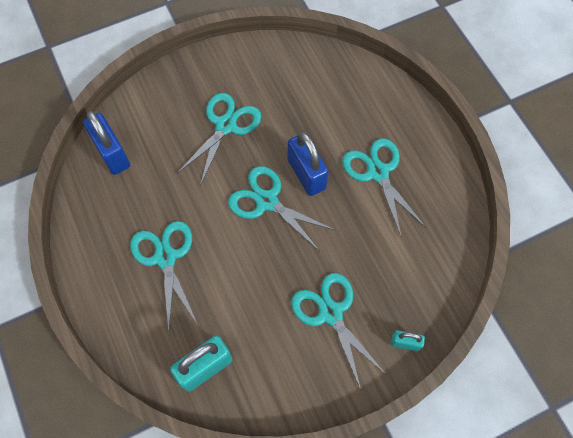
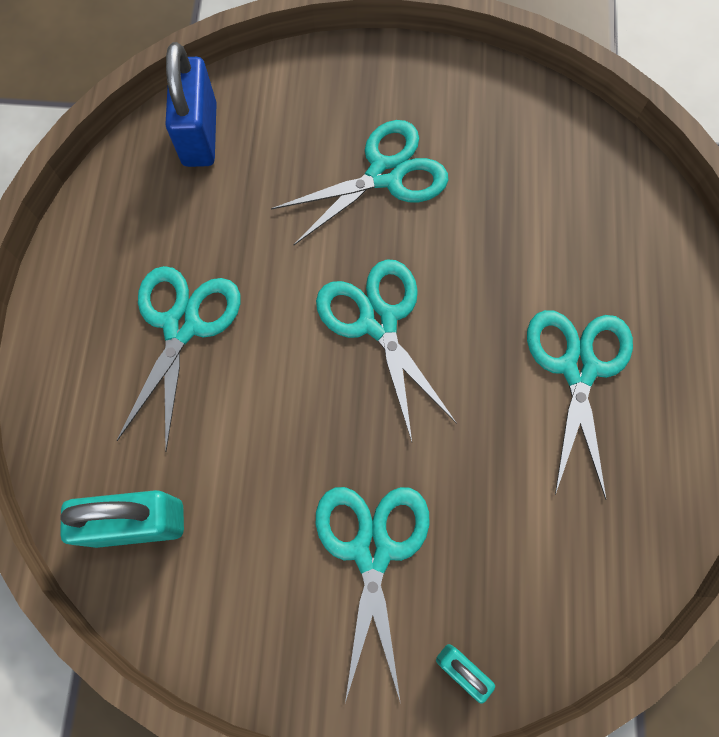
camera: 30 degrees right, 5 degrees up
blue padlock [288,132,329,196] -> none

